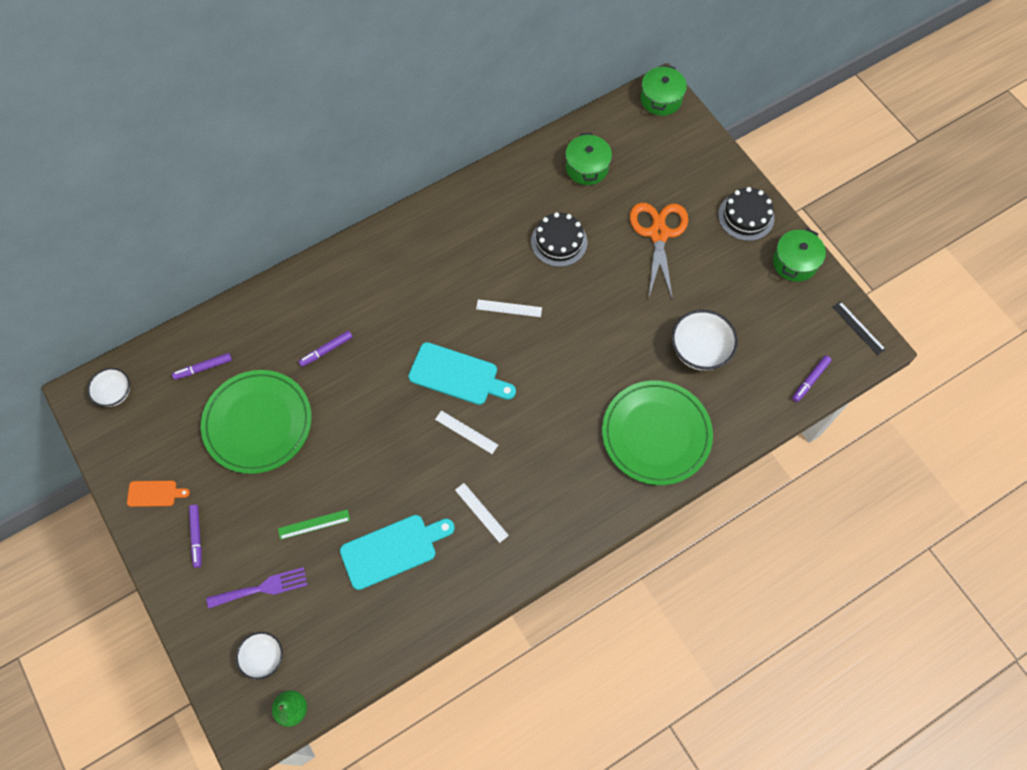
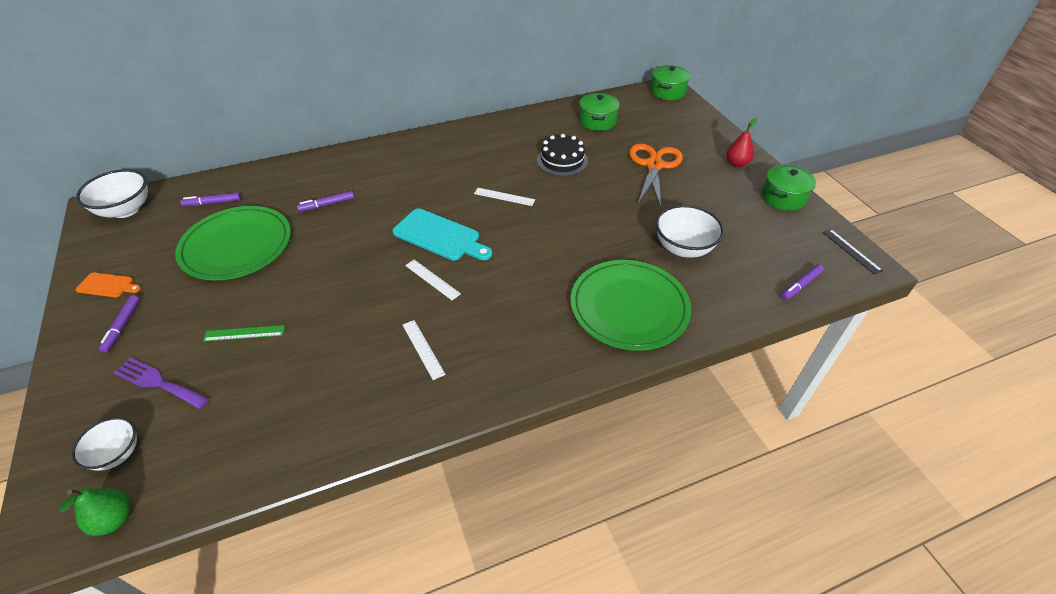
camera: 10 degrees right, 20 degrees down
white bowl [87,368,130,407] -> white bowl [76,169,148,218], size x1.59
purple fork [206,567,307,609] -> purple fork turned 150 degrees counterclockwise [113,357,210,409]
turquoise cutting board [340,515,455,590] -> none
black cake [718,187,774,241] -> red pear [726,118,757,167]

